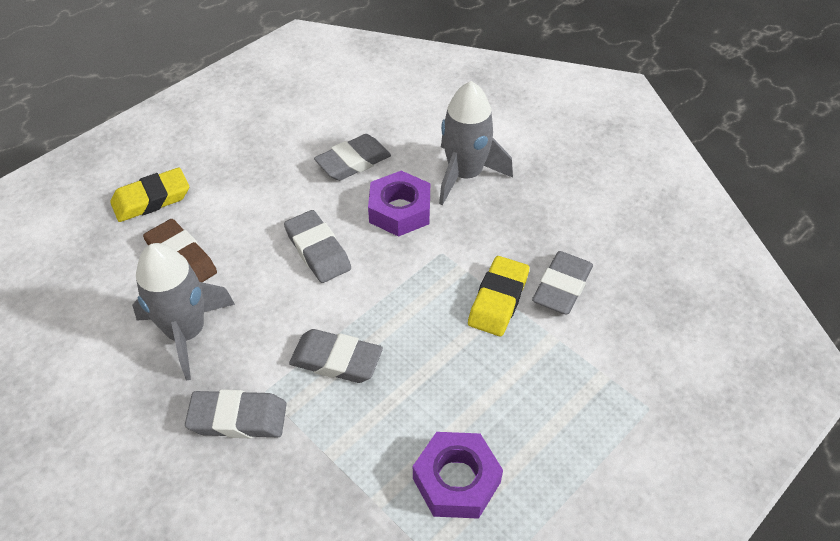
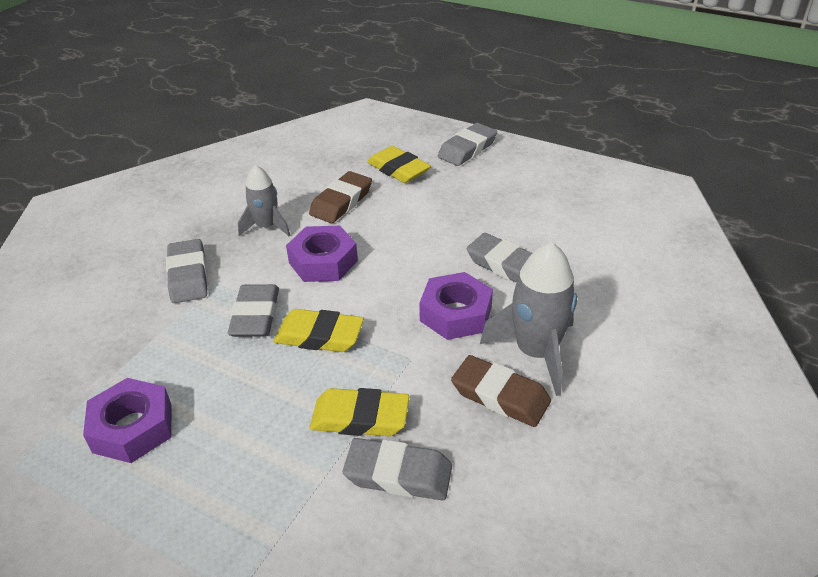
camera: 75 degrees right, 10 degrees down
grey rocket [132,243,235,380] -> grey rocket [238,165,290,236], size x0.63
grey eraser [284,210,351,283] -> grey eraser moved to [438,123,497,166]
none -> yellow eraser [274,309,364,352]
none -> purple nut [286,226,358,282]
none -> brown eraser [451,355,551,427]

